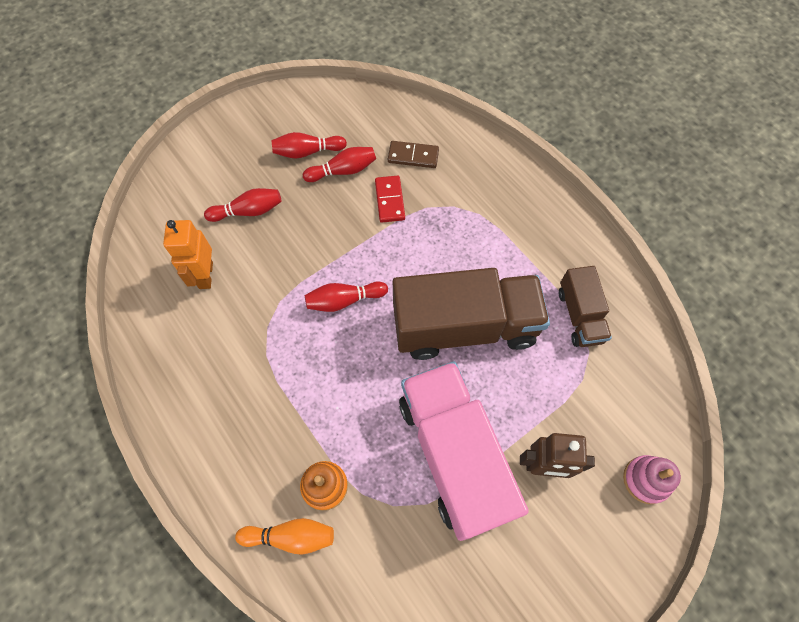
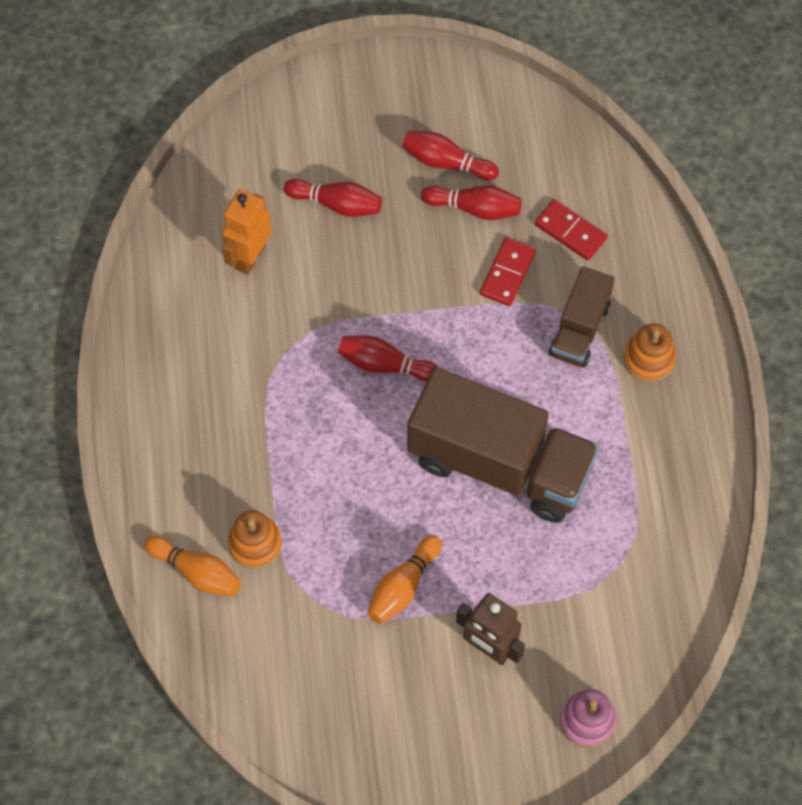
camera: 30 degrees right, 0 degrees up
brown domino [388,141,439,168] -> red domino [535,199,608,260]
pink truck [399,361,529,541] -> orange bowling pin [367,535,442,624]
brown truck [559,266,612,347] -> brown truck moved to [549,266,615,367]
none -> orange stacking toy [624,323,676,382]

